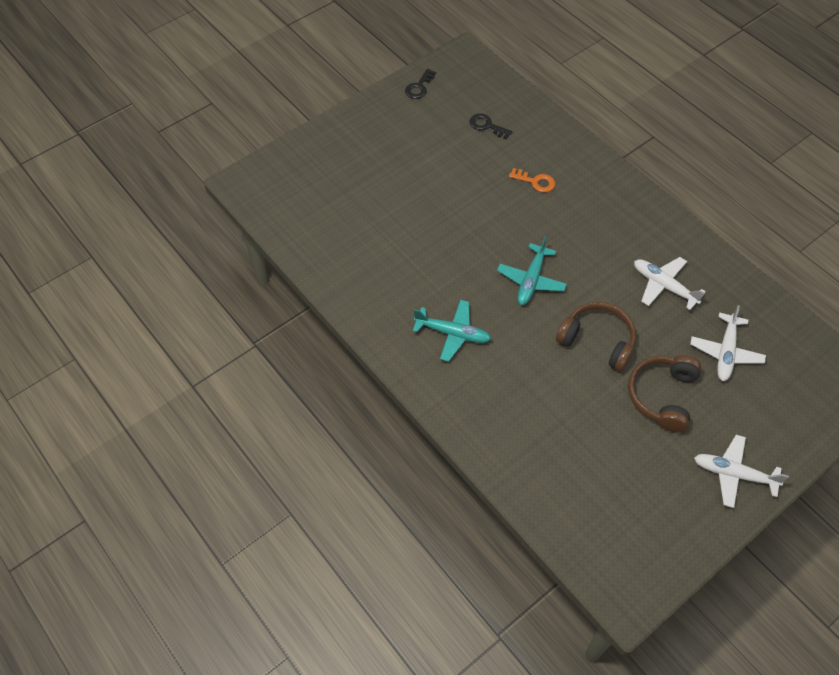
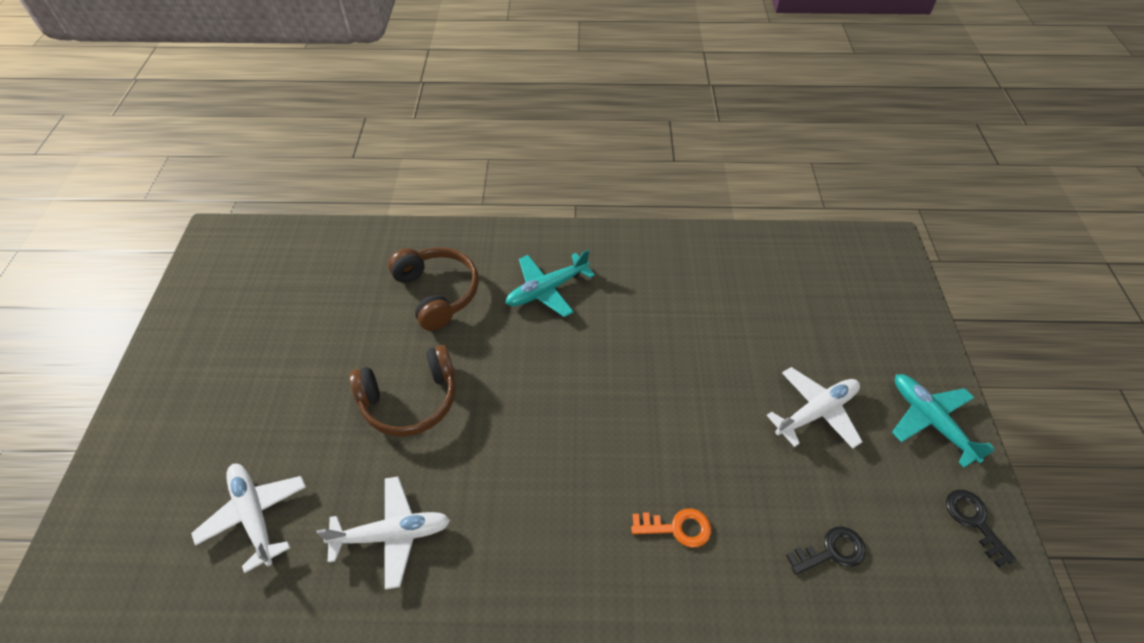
camera: 130 degrees right, 5 degrees down
turquoise plane [497,236,567,305] -> turquoise plane moved to [892,374,995,468]
orange key [509,168,555,192] -> orange key turned 150 degrees counterclockwise [631,509,711,548]
brown headphones [628,355,702,433] -> brown headphones moved to [388,247,479,331]
white plane [694,435,789,508] -> white plane moved to [766,367,862,449]

